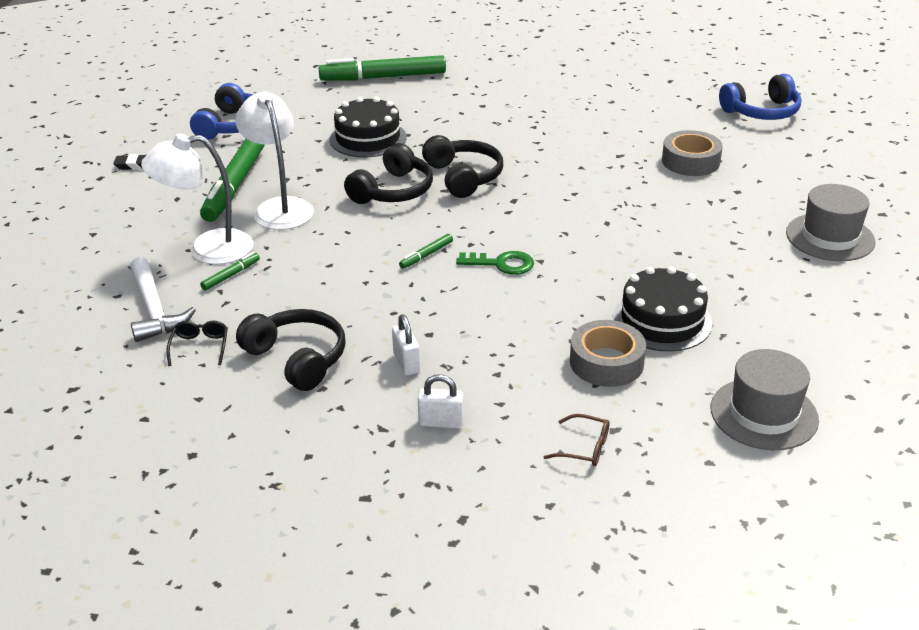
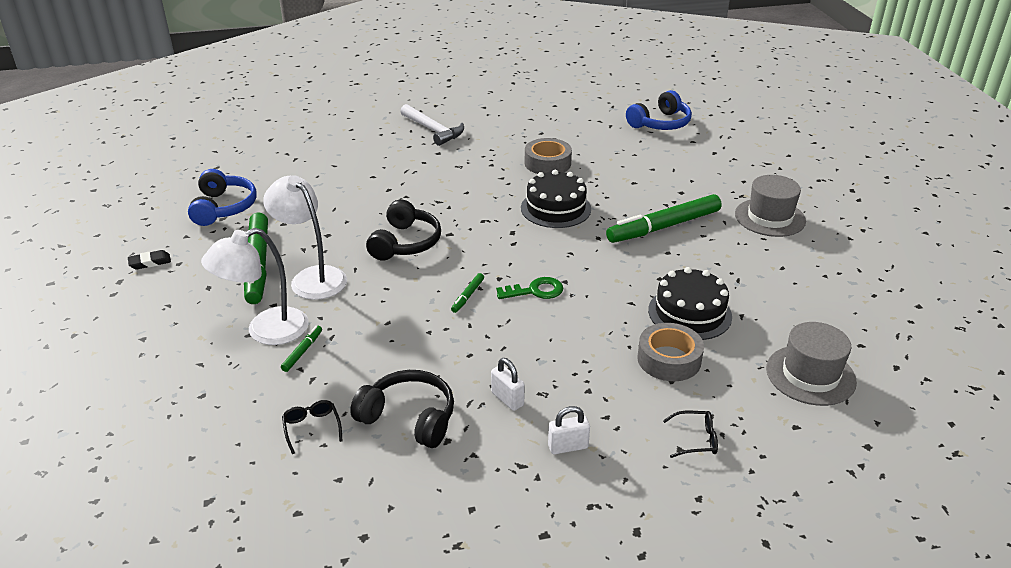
camera: 20 degrees left, 0 degrees up
white hammer [130,257,196,342] -> white hammer moved to [400,104,464,146]
green marker [319,55,446,81] -> green marker moved to [606,194,722,243]
black cake [329,97,407,157] -> black cake moved to [521,170,591,228]
black headphones [422,135,503,198] -> none
brown glasses [544,414,609,466] -> black glasses [663,411,718,458]
grey tape [662,130,723,176] -> grey tape moved to [525,138,572,174]

